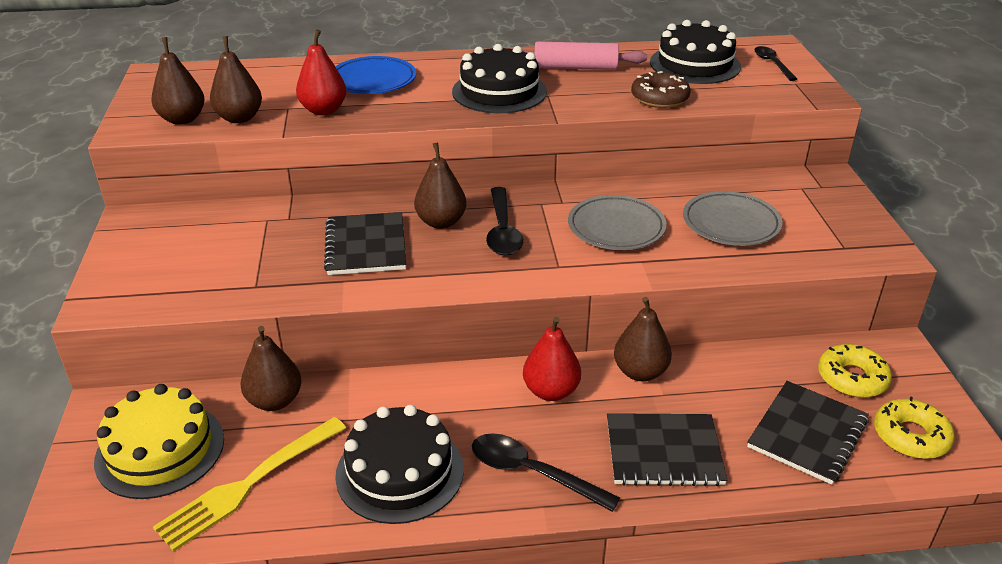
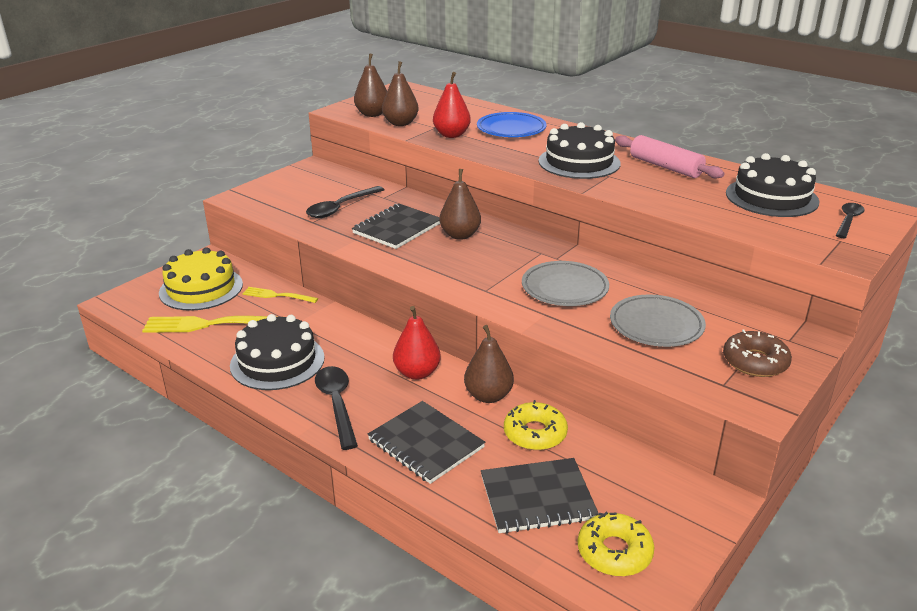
camera: 45 degrees right, 5 degrees down
brown pear [240,326,302,411] -> yellow fork [242,287,318,303]
black spoon [486,187,523,256] -> black spoon moved to [306,186,385,218]
brown donut [631,71,691,108] -> brown donut moved to [723,330,792,377]
yellow donut [818,344,892,398] -> yellow donut moved to [504,400,568,450]

